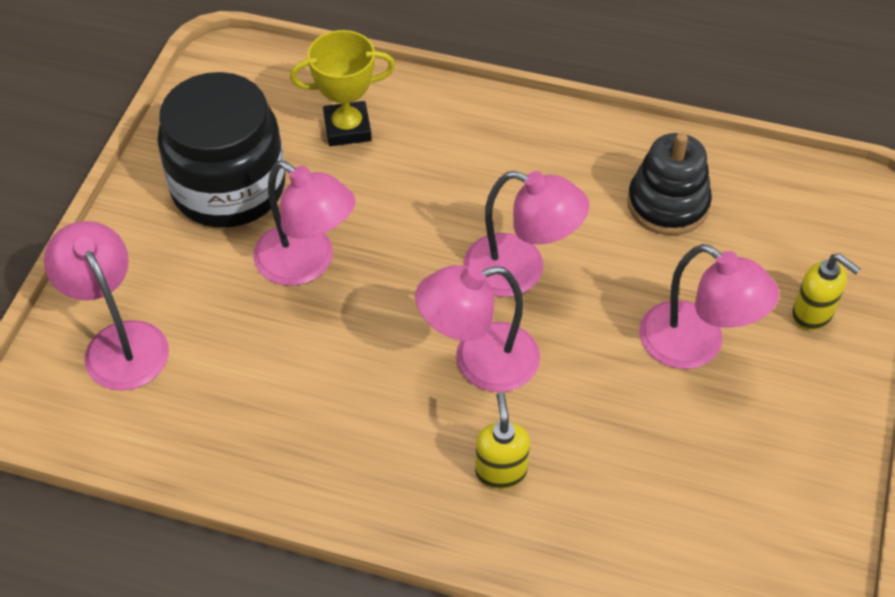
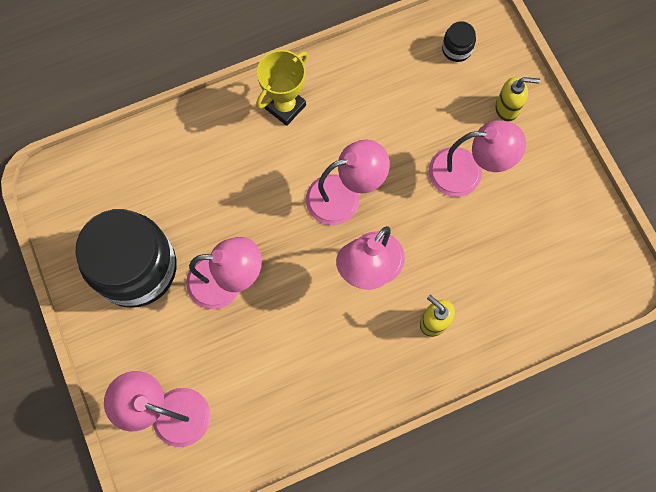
camera: 40 degrees left, 20 degrees up
yellow trophy [290,30,395,146] -> yellow trophy moved to [256,50,308,126]
black stacking toy [627,133,712,235] -> none
none -> black jar [442,21,476,62]

